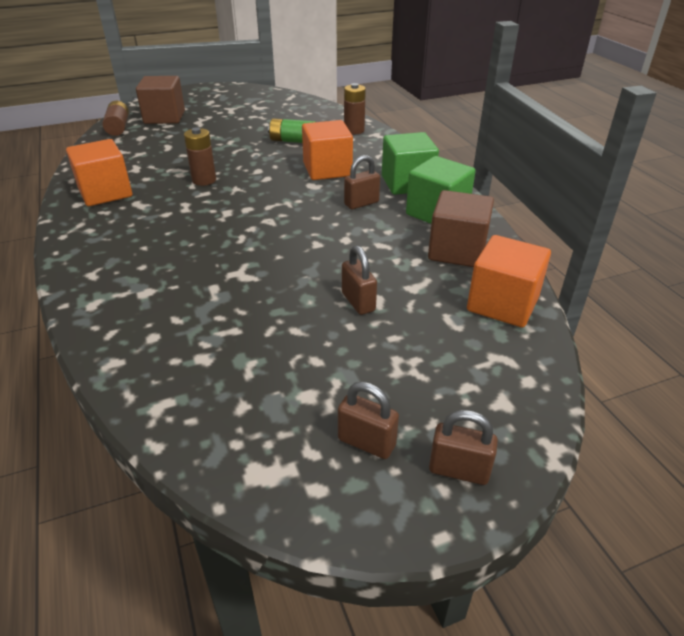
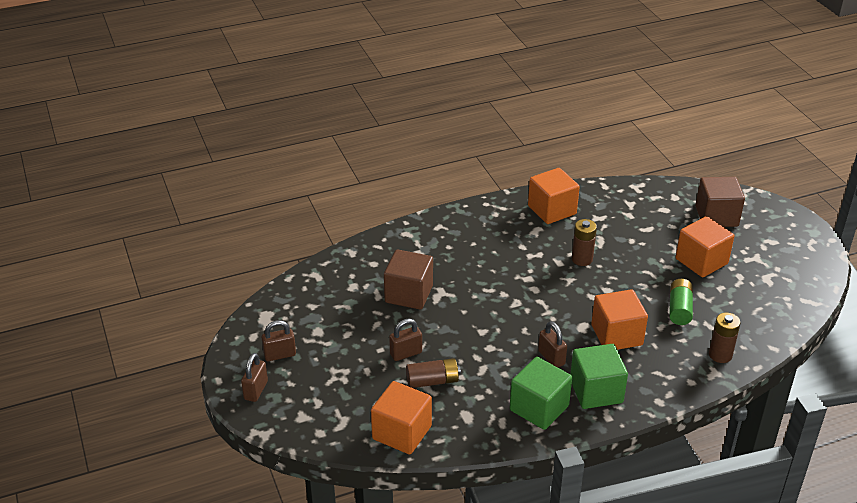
camera: 90 degrees right, 0 degrees up
brown battery [102,101,129,136] -> brown battery moved to [406,358,461,388]
brown padlock [338,381,399,459] -> brown padlock turned 45 degrees clockwise [261,320,296,361]
brown cube [428,190,494,267] -> brown cube moved to [384,249,433,310]
none -> orange cube [676,216,734,277]

